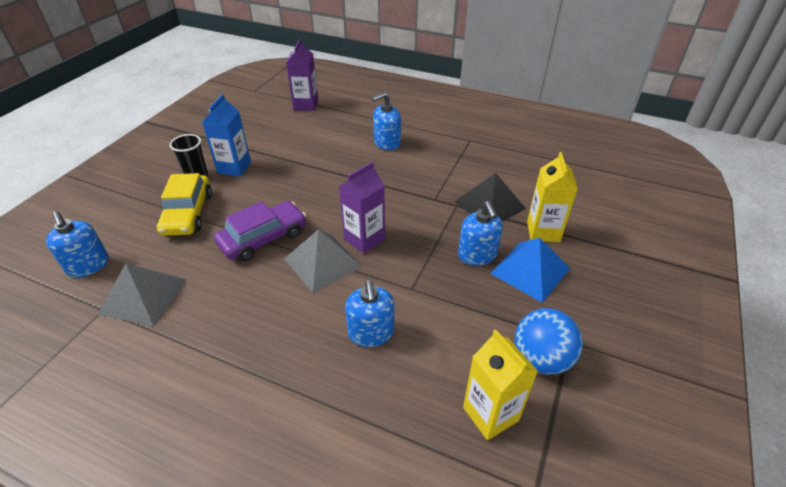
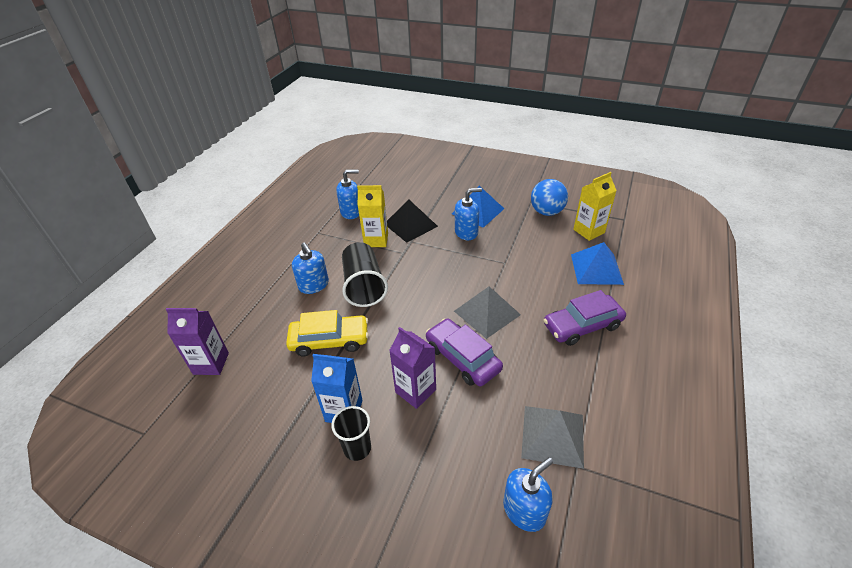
camera: 90 degrees left, 0 degrees up
yellow car [157,173,212,236] -> yellow car moved to [286,310,368,356]
purple carton [339,162,385,254] -> purple carton moved to [389,327,436,409]
blue soap dispenser [345,279,394,347] -> blue soap dispenser moved to [336,170,359,219]
yellow carton [527,152,578,242] -> yellow carton moved to [357,185,388,247]
none -> black cup [342,242,388,307]
none -> purple car [544,290,626,346]
none -> blue pyramid [571,242,624,285]

